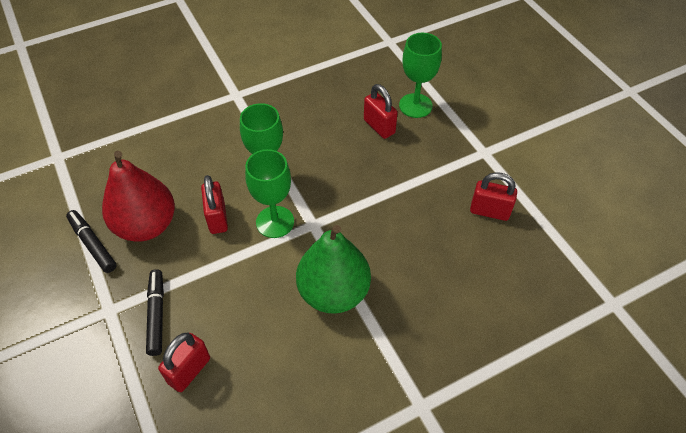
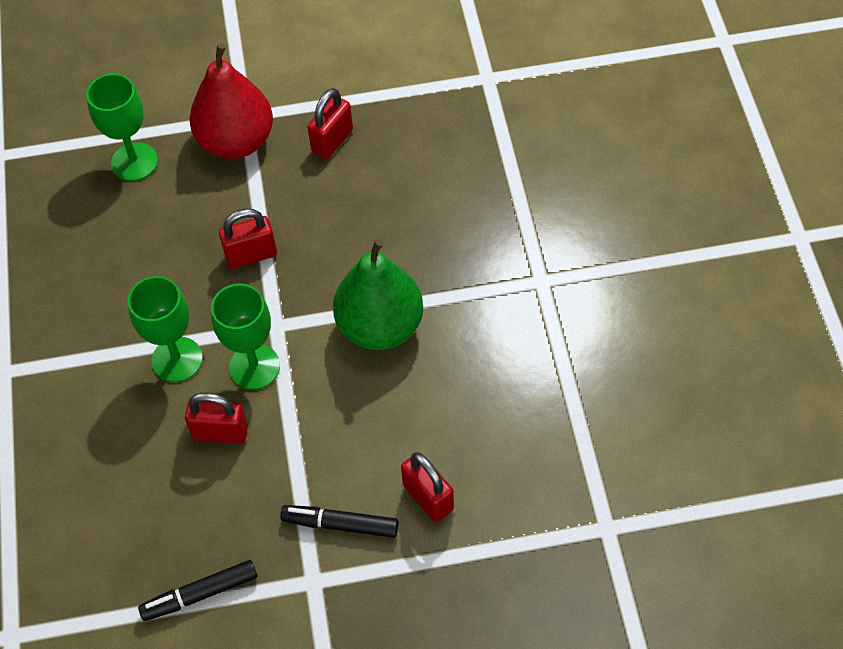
camera: 70 degrees left, 5 degrees up
red pear [102,151,175,242] -> red pear moved to [190,43,273,159]
red padlock [364,84,398,139] -> red padlock moved to [219,209,277,269]

